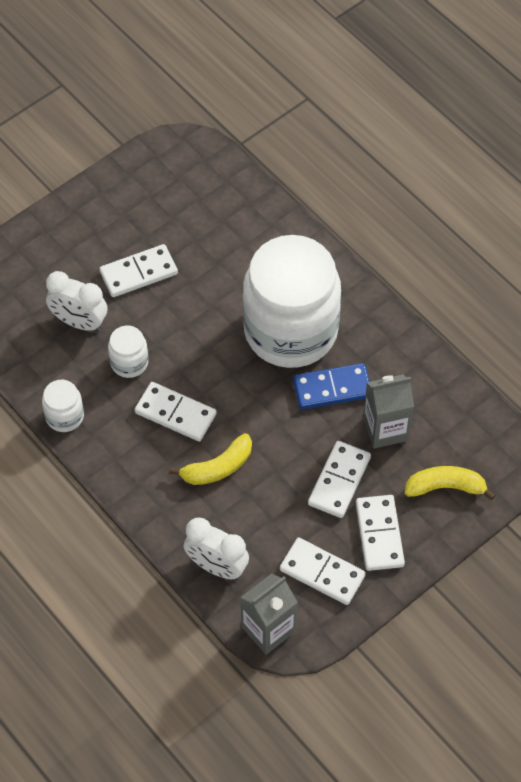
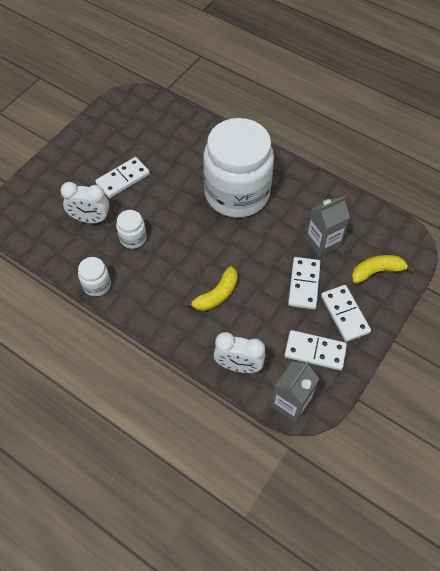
camera: 15 degrees left, 0 degrees up
white domino [135,382,216,441] -> none
blue domino [293,363,370,409] -> none

